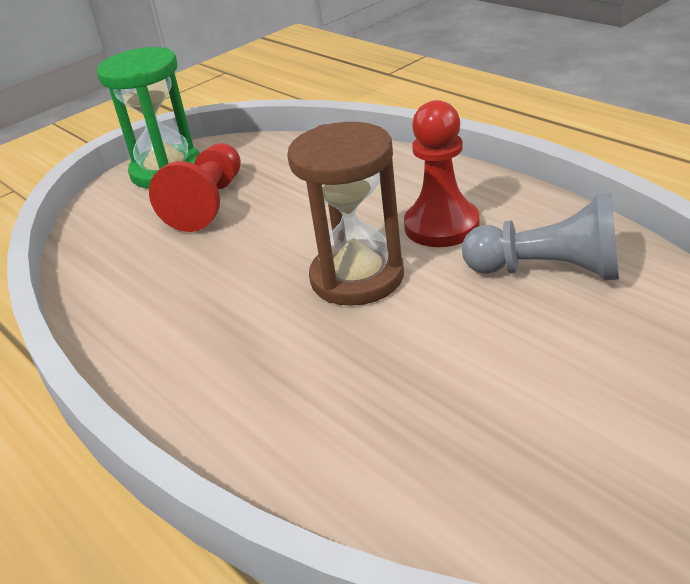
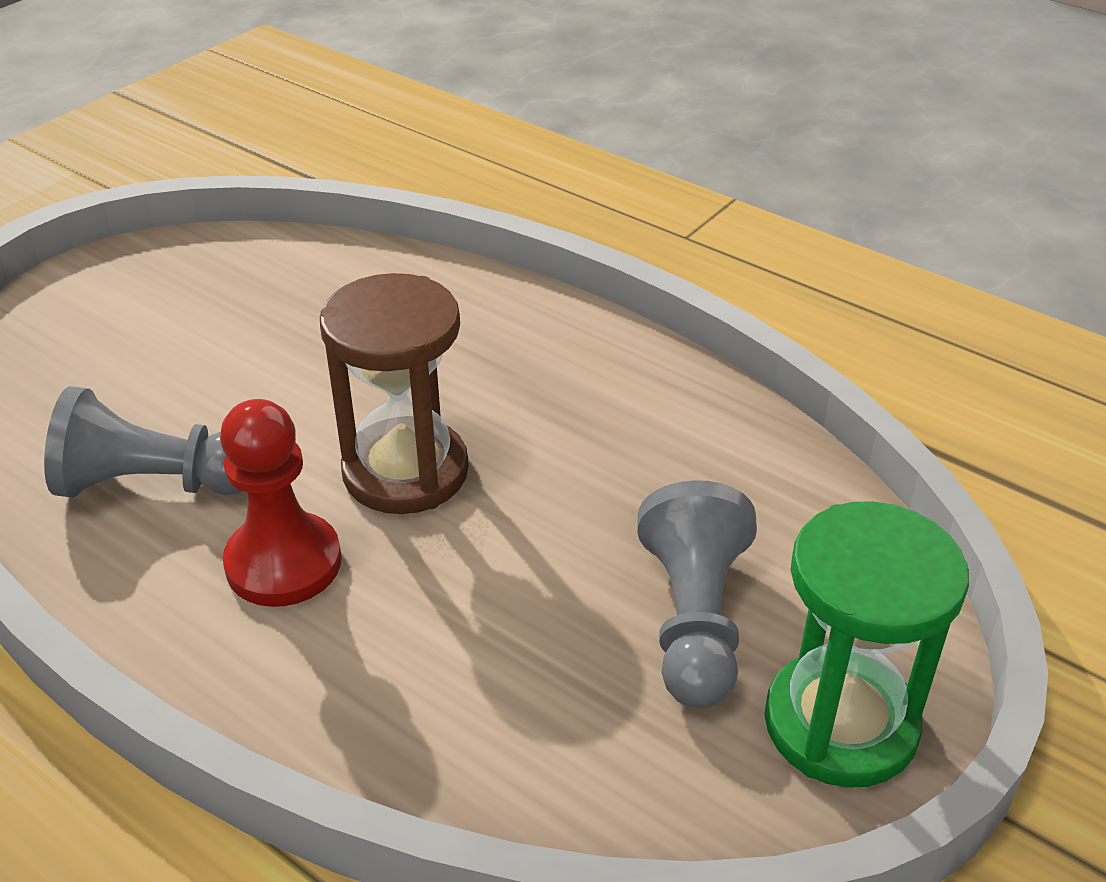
camera: 165 degrees right, 5 degrees up
red pawn [149,143,241,232] -> grey pawn [637,480,757,709]

